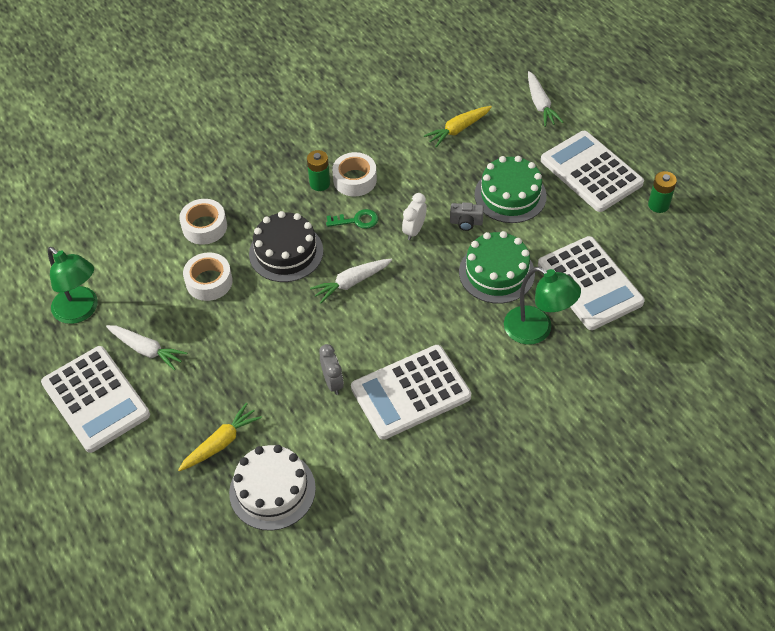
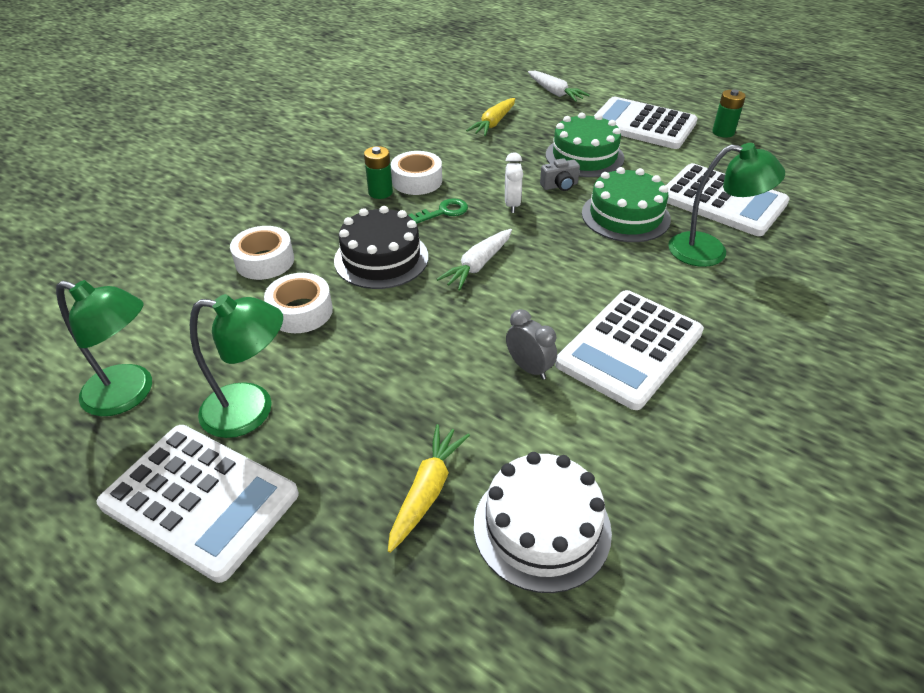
camera: 25 degrees left, 10 degrees down
white carrot [106,325,187,370] -> green lamp [190,294,283,438]

